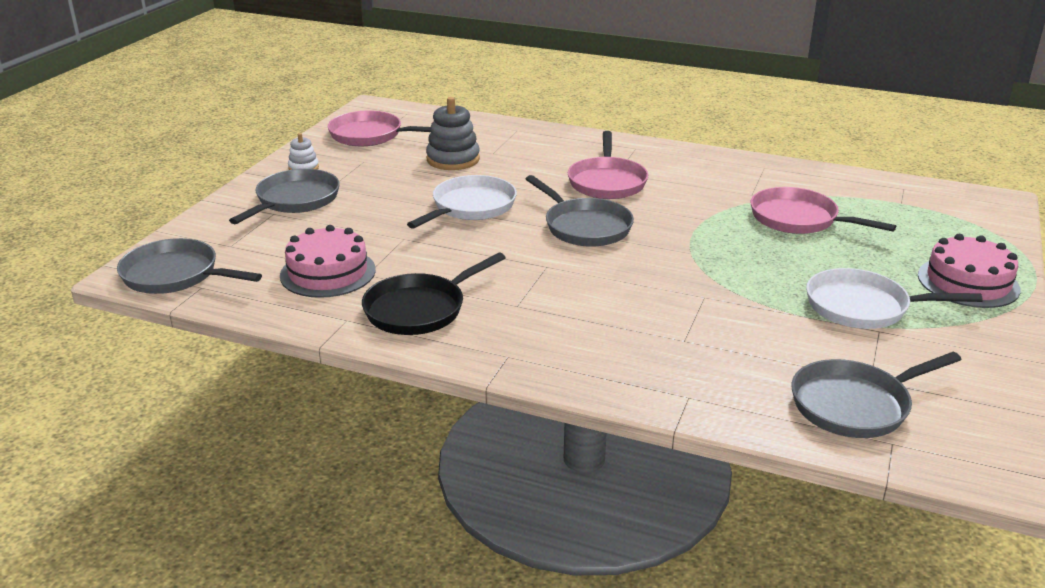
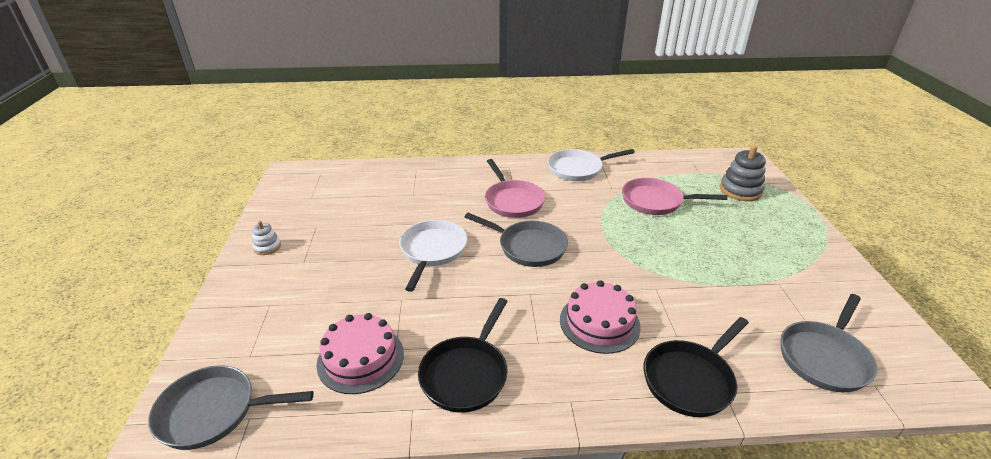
camera: 25 degrees left, 5 degrees up
grey pan [229,169,340,224] -> none
pink pan [328,110,431,146] -> none
grey stacking toy [426,97,480,170] -> grey stacking toy moved to [720,145,766,201]
white pan [806,268,983,329] -> white pan moved to [547,149,635,181]
pink cake [918,234,1021,308] -> pink cake moved to [560,280,641,354]
none -> black pan [643,317,749,417]

